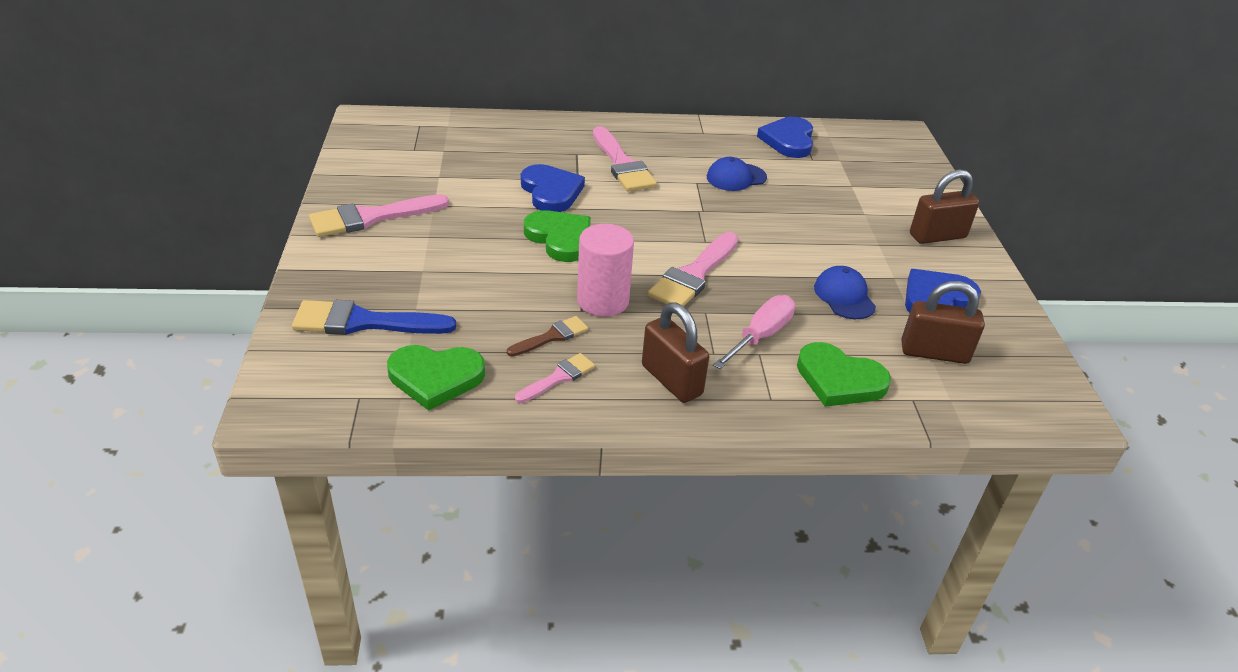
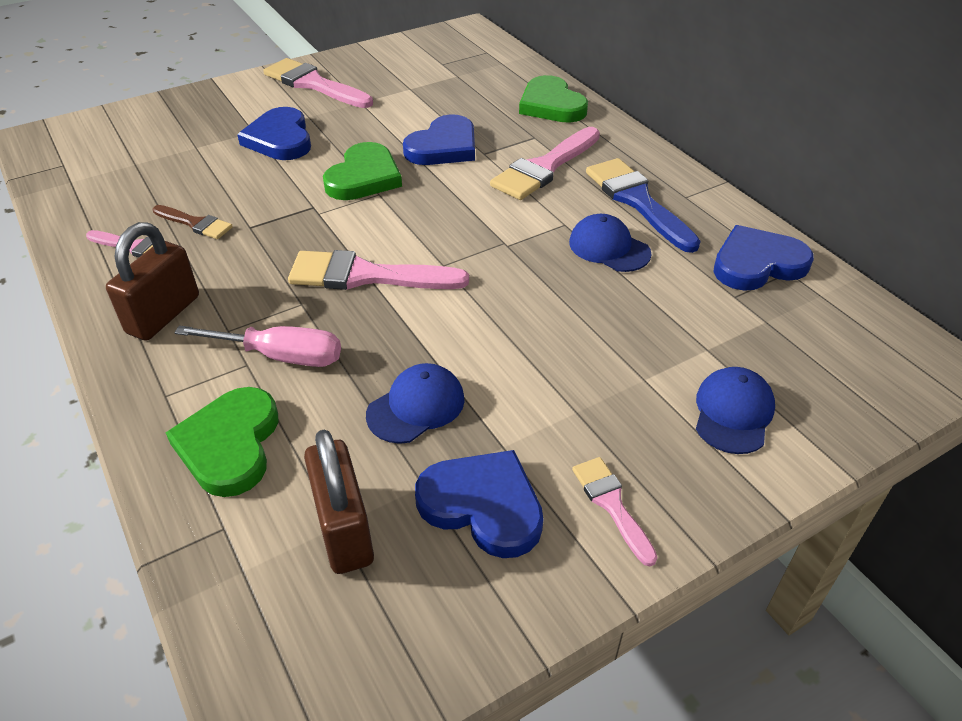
camera: 65 degrees right, 5 degrees up
blue brush [292,300,456,335] -> blue brush moved to [586,158,701,253]
green heart [387,345,485,411] -> green heart moved to [519,75,588,123]
pink cylinder [577,224,634,317] -> none
brown padlock [910,169,979,244] -> none
none -> blue heart [237,107,311,160]
none -> pink brush [572,457,657,566]
none -> blue cap [696,367,775,454]

